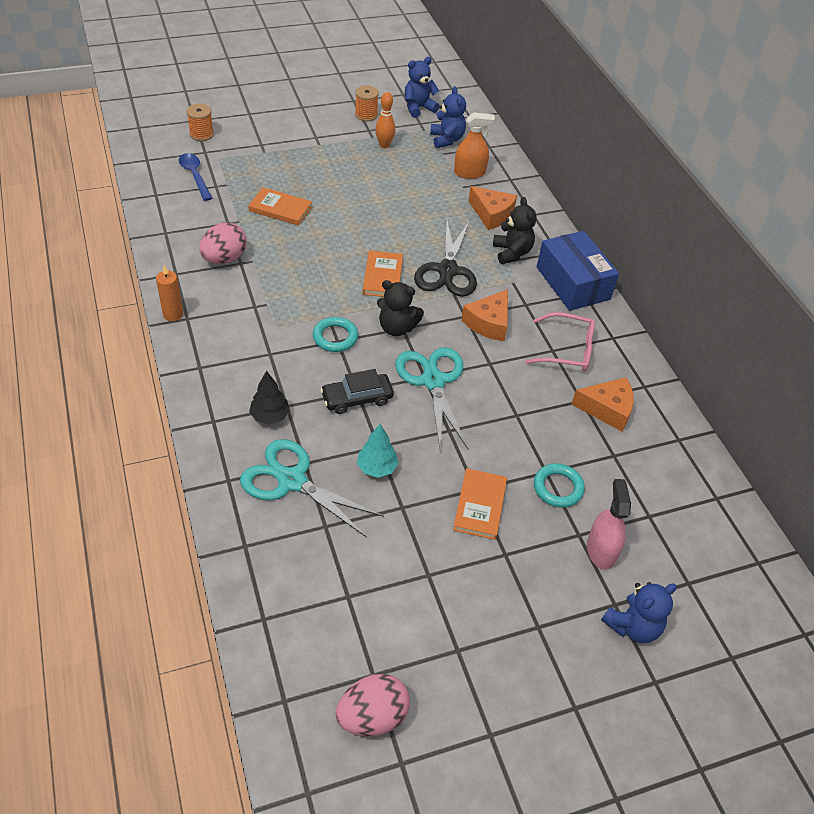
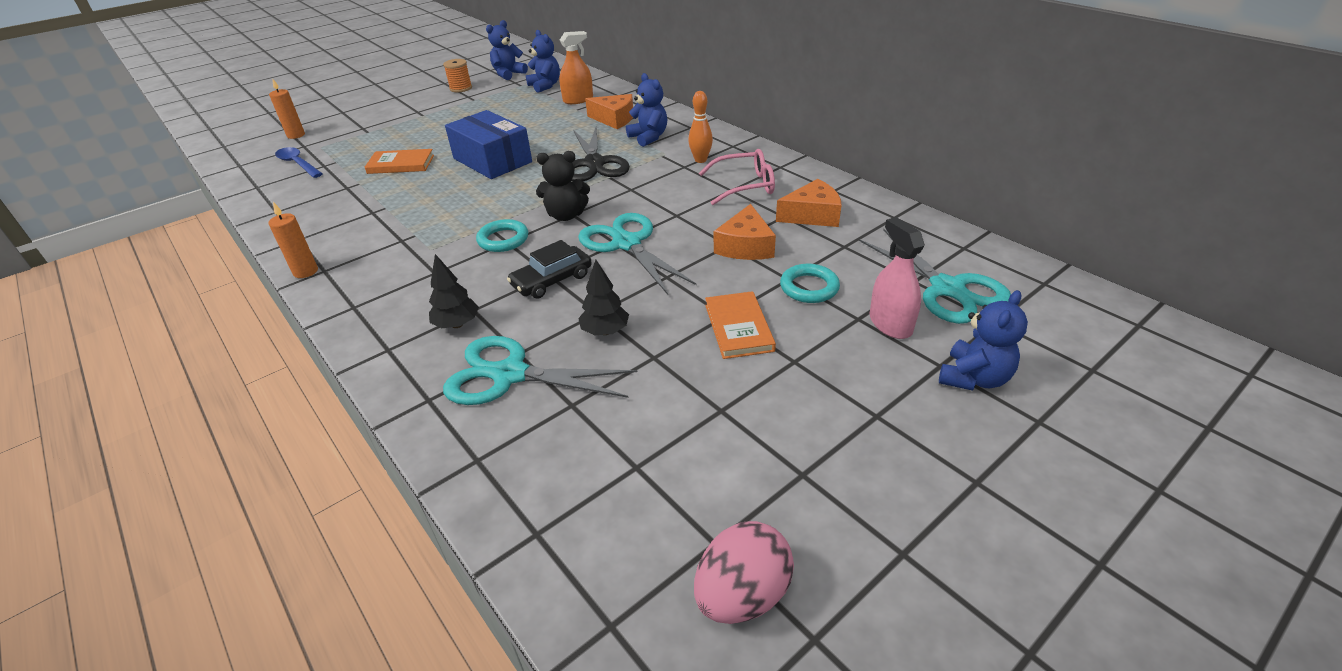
camera: 15 degrees left, 10 degrees down
orange spool [186,104,214,141] -> orange candle [269,78,305,139]
pink egg [199,222,247,264] -> none
turquoise tree [357,424,398,478] -> black tree [578,260,629,335]
orange book [362,251,403,297] -> none
orange bowling pin [375,92,395,148] -> orange bowling pin moved to [688,91,713,163]
orange cheese [461,289,508,341] -> orange cheese moved to [714,204,776,260]
black teddy bear [493,197,537,264] -> blue teddy bear [626,73,667,147]
blue box [537,231,619,311] -> blue box moved to [445,110,532,179]
none -> turquoise scissors [859,229,1011,324]

